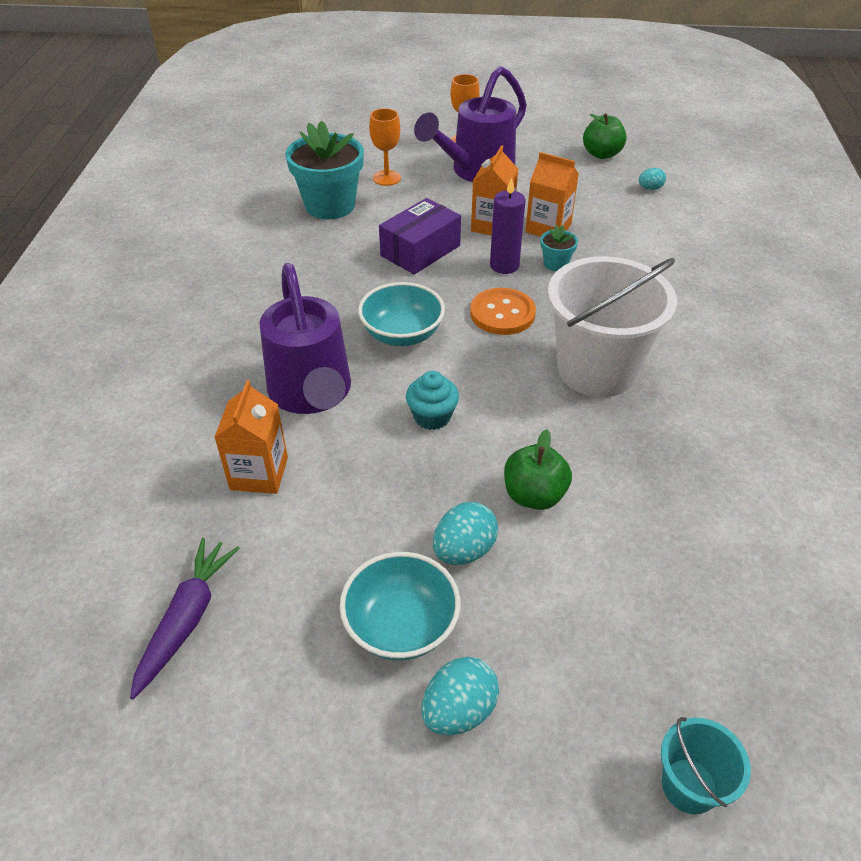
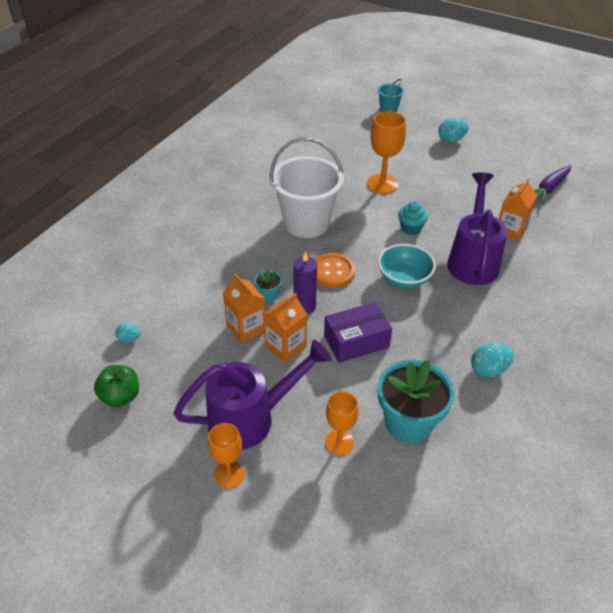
camera: 155 degrees left, 0 degrees up
turquoise bowl [340,552,461,660] -> none
turquoise egg [433,502,498,565] -> turquoise egg moved to [471,343,514,378]
green apple [504,429,572,510] -> orange goblet [367,111,406,194]

